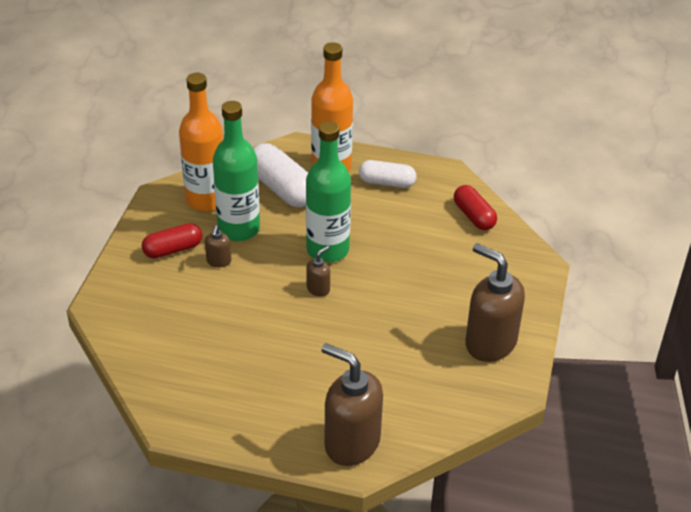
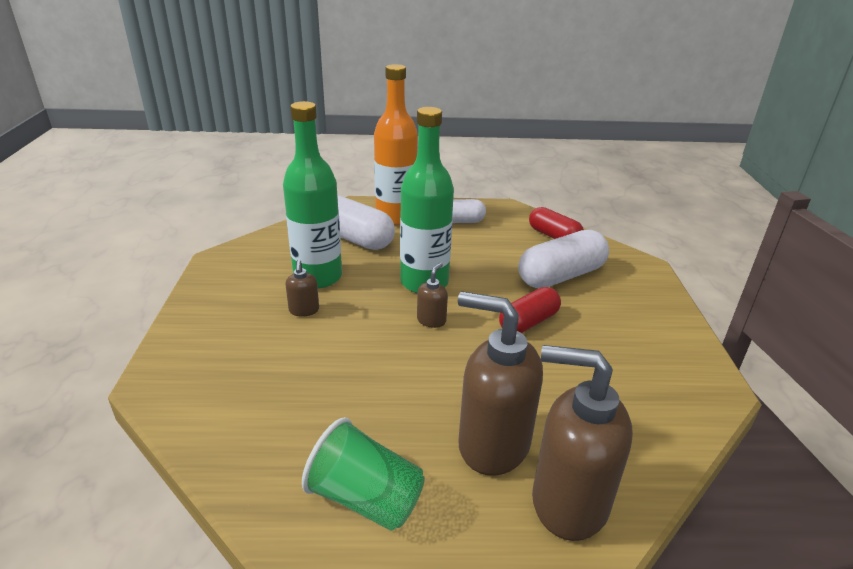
camera: 15 degrees left, 10 degrees down
red capsule [142,223,202,258] -> red capsule moved to [499,287,561,333]
orange bottle [179,73,223,211] -> none
brown soap dispenser [465,243,525,362] -> brown soap dispenser moved to [458,291,543,476]
none -> green cup [302,417,425,531]
none -> white capsule [518,230,609,288]

